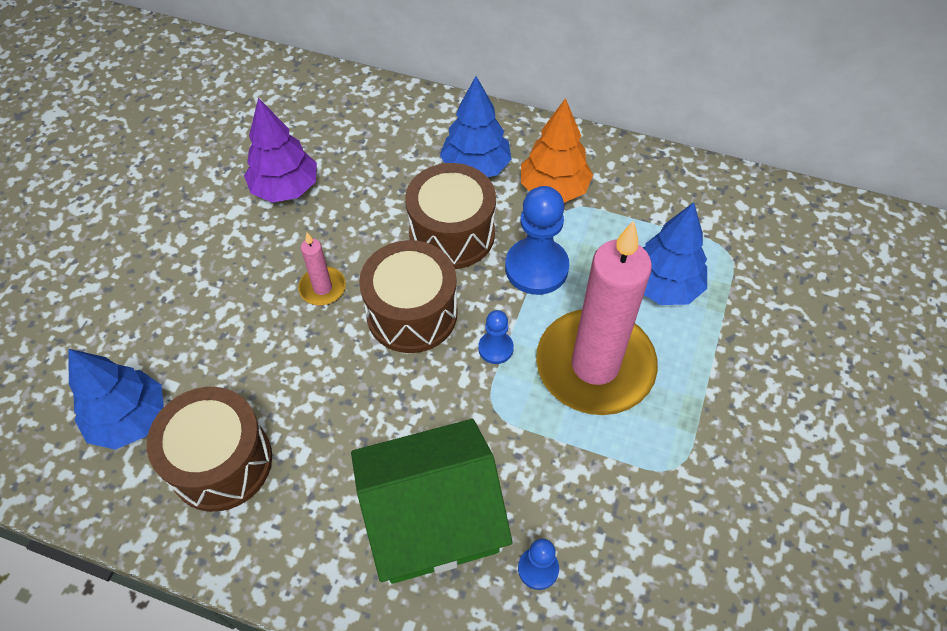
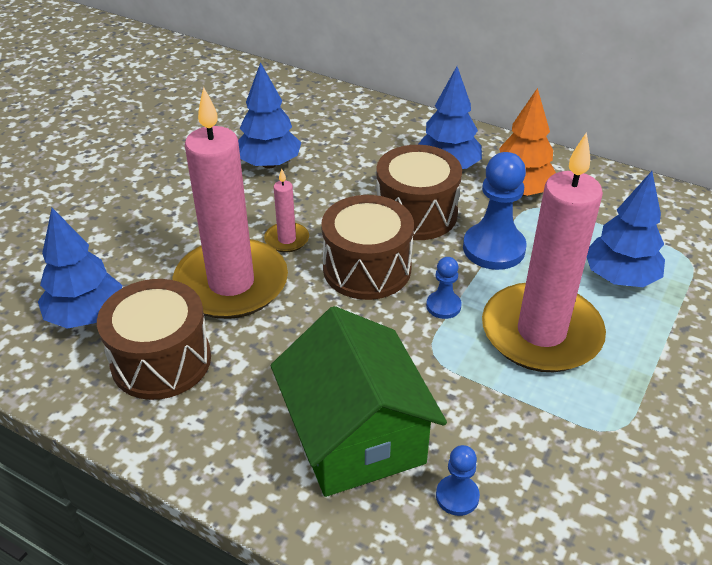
camera: 10 degrees right, 15 degrees down
purple tree [244,98,317,203] -> blue tree [238,62,301,169]
green house [351,419,512,584] -> green house turned 75 degrees clockwise [271,306,447,497]
none -> pink candle [172,87,288,319]

